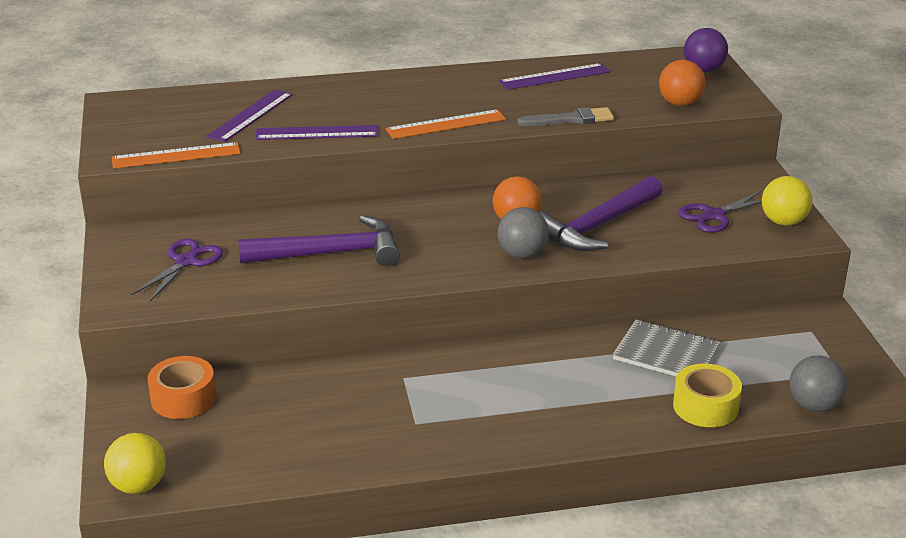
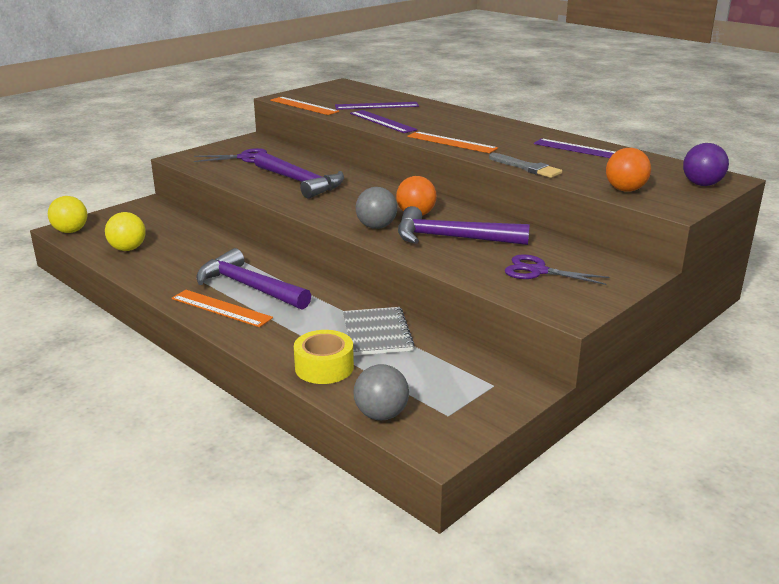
camera: 55 degrees right, 5 degrees down
orange tape [148,356,216,419] -> none
yellow ball [762,176,812,226] -> yellow ball moved to [105,212,146,251]
none -> orange ruler [171,290,273,327]
none -> purple hammer [196,248,311,310]

